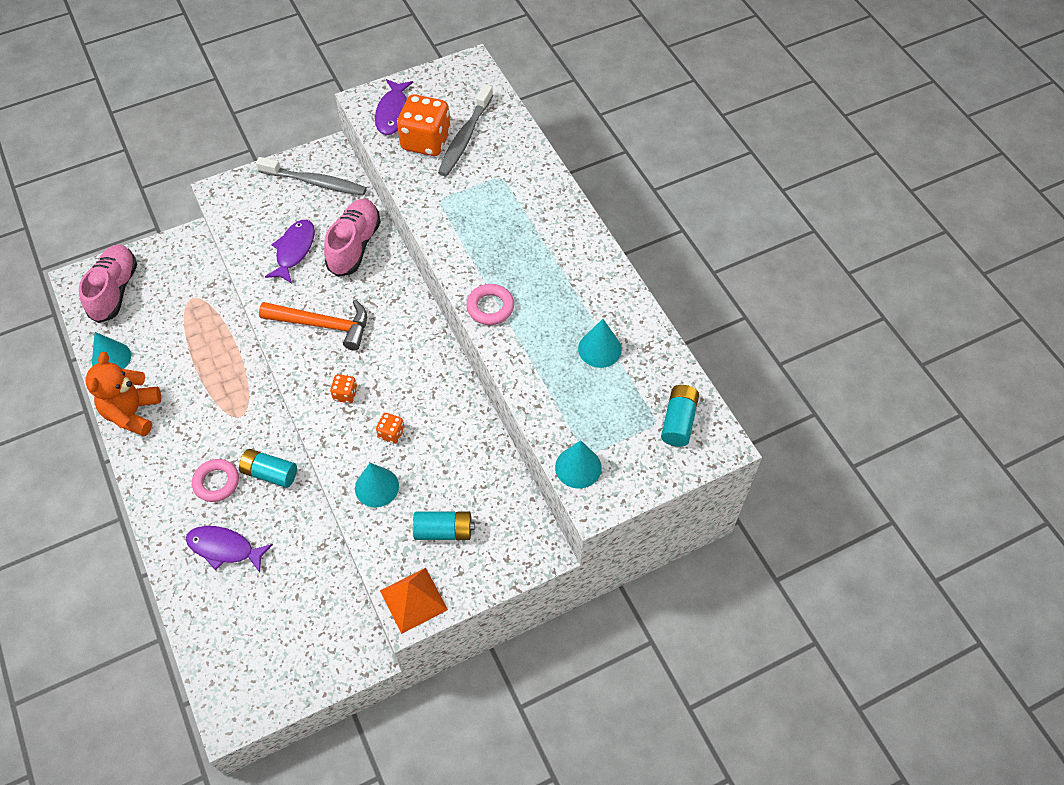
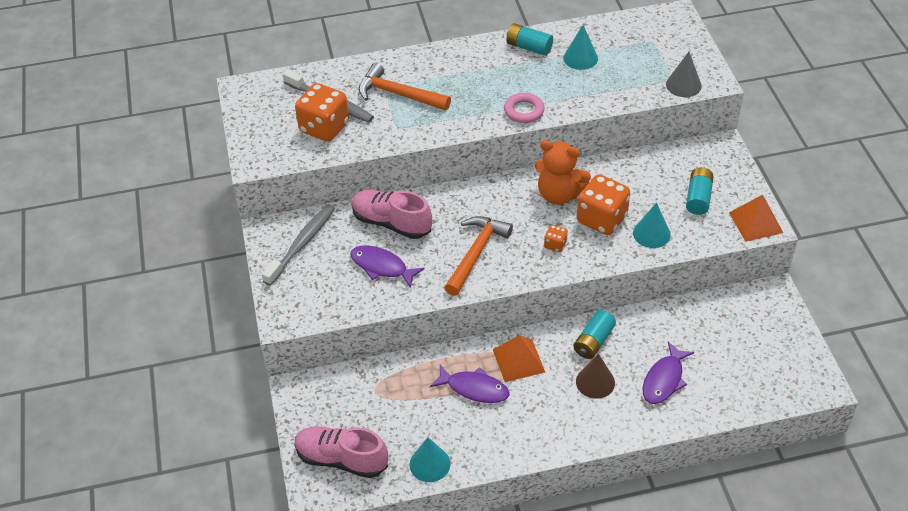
camera: 75 degrees left, 10 degrees down
orange teddy bear [85,352,161,437] -> orange teddy bear moved to [535,140,591,205]
pink ring [192,459,239,502] -> brown cone [576,354,615,399]
purple fish [375,79,413,135] -> purple fish moved to [430,365,509,403]
orange dice [376,413,405,444] -> orange dice [577,175,630,235], size x2.16
turquoise cone [555,440,602,489] -> grey cone [666,52,702,97]
turquoise battery [661,385,699,447] -> turquoise battery moved to [506,23,553,56]
none -> orange hammer [359,63,451,111]
none -> orange pyramid [493,335,545,382]

